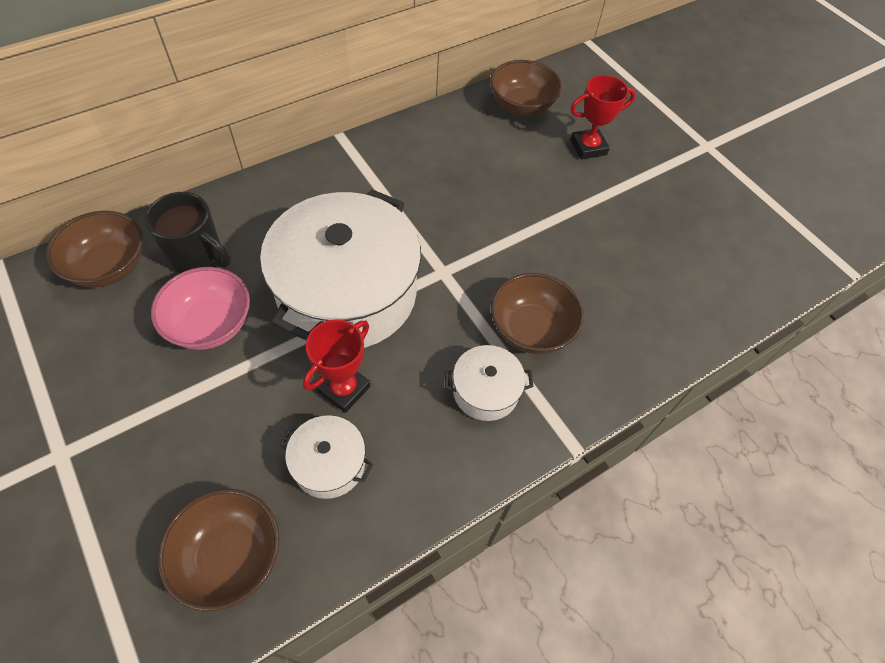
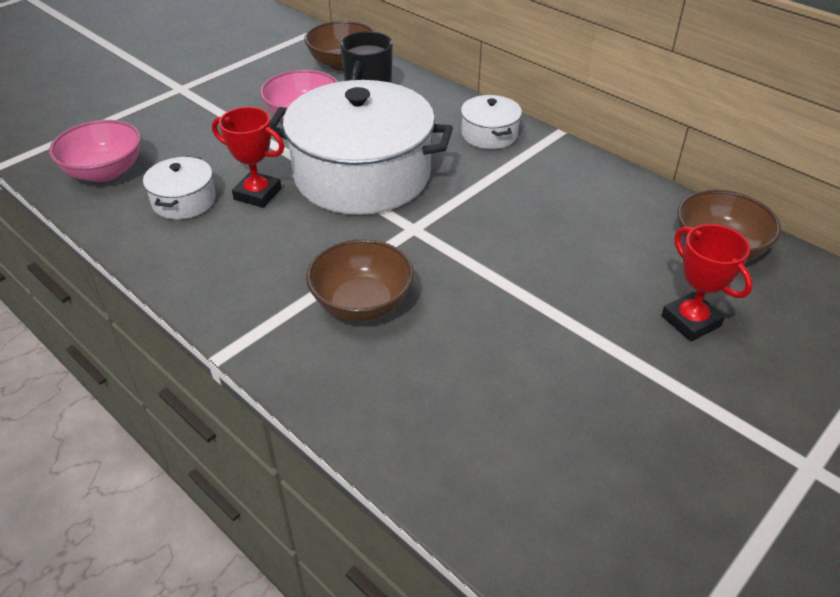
camera: 80 degrees right, 15 degrees down
brown bowl [158,489,279,611] -> pink bowl [49,120,141,182]
white pot [444,345,533,421] -> white pot moved to [461,95,522,149]

